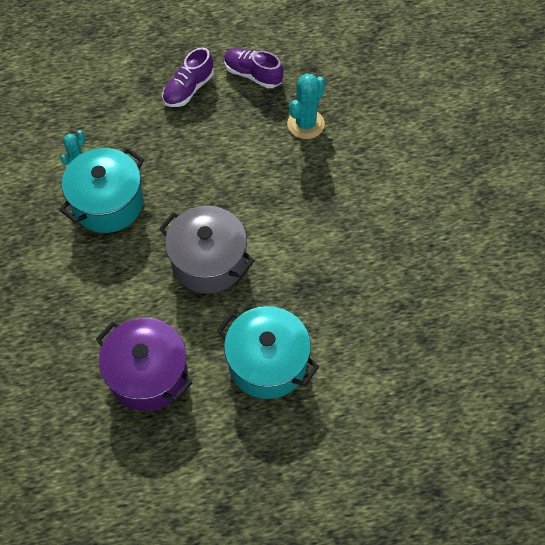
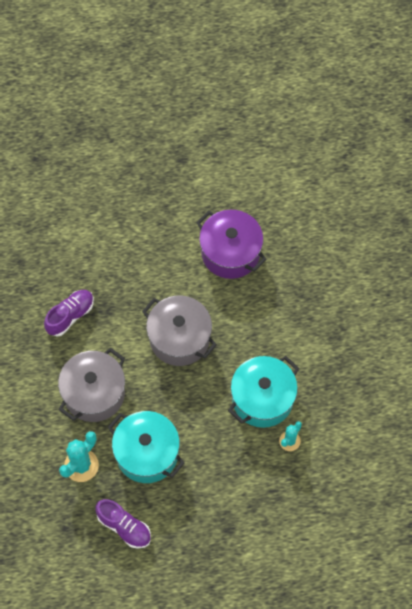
camera: 175 degrees left, 5 degrees up
purple shoe [162,48,214,107] -> purple shoe moved to [44,290,94,336]
turquoise pot [217,306,319,399] -> turquoise pot moved to [108,411,185,483]
none -> grey pot [58,348,125,422]

